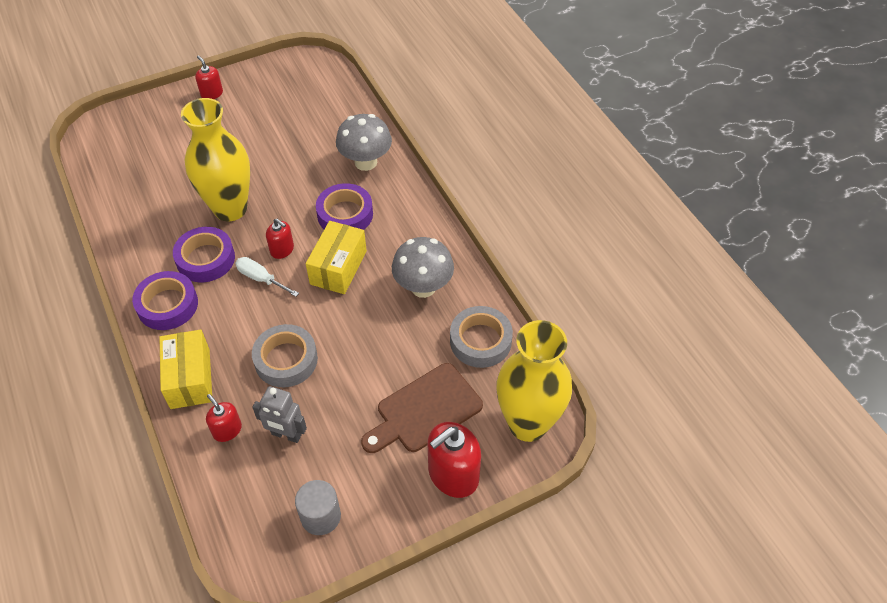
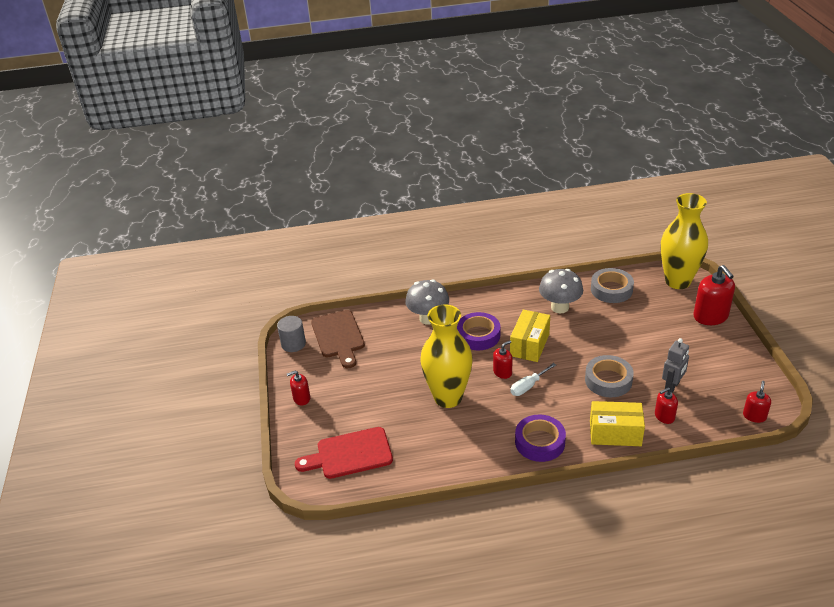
camera: 70 degrees left, 15 degrees down
purple tape [173,227,235,282] -> none
grey cylinder [295,480,341,535] -> grey cylinder moved to [277,316,306,352]
yellow box [306,221,367,294] -> yellow box turned 75 degrees clockwise [510,310,550,362]
brown cutting board [361,363,483,453] -> brown cutting board moved to [311,310,365,368]
none -> red cutting board [295,427,393,479]
none -> red soap dispenser [743,381,771,423]

